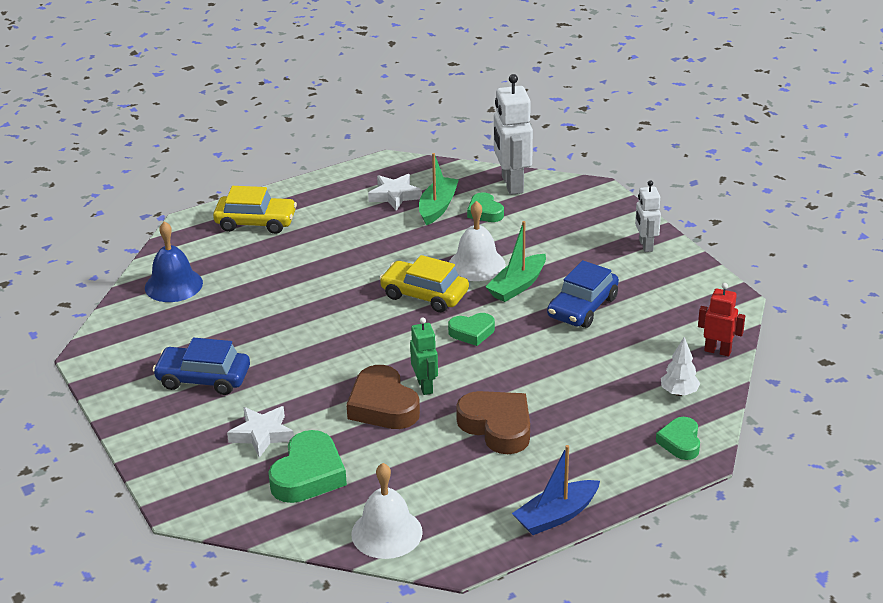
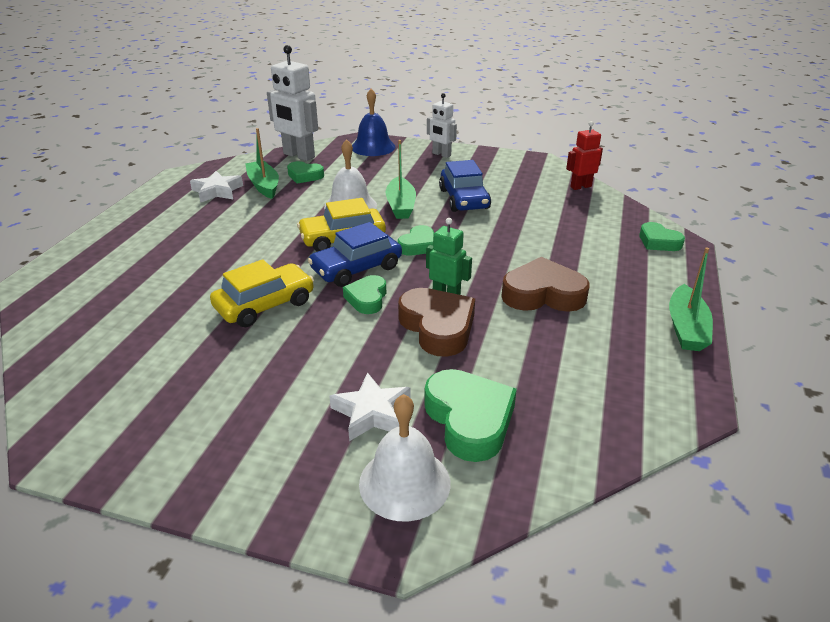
camera: 45 degrees left, 0 degrees up
blue bell [145,221,203,302] -> blue bell moved to [352,89,396,156]
blue car [153,338,250,395] -> blue car moved to [308,222,402,287]
yellow car [213,186,297,234] -> yellow car moved to [210,259,314,327]
brown heart [346,365,420,429] -> brown heart turned 135 degrees counterclockwise [398,288,475,357]
white bell [351,463,423,559] -> white bell moved to [359,394,450,522]
blue boat [512,445,600,535] -> green boat [669,247,713,351]
white tree [661,337,700,396] -> none
none -> green heart [343,275,386,314]

